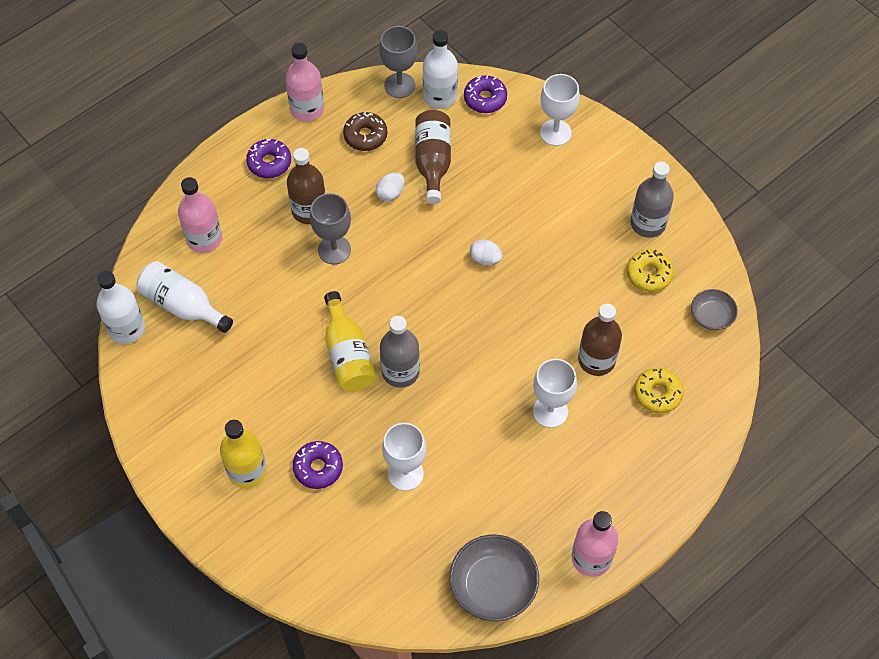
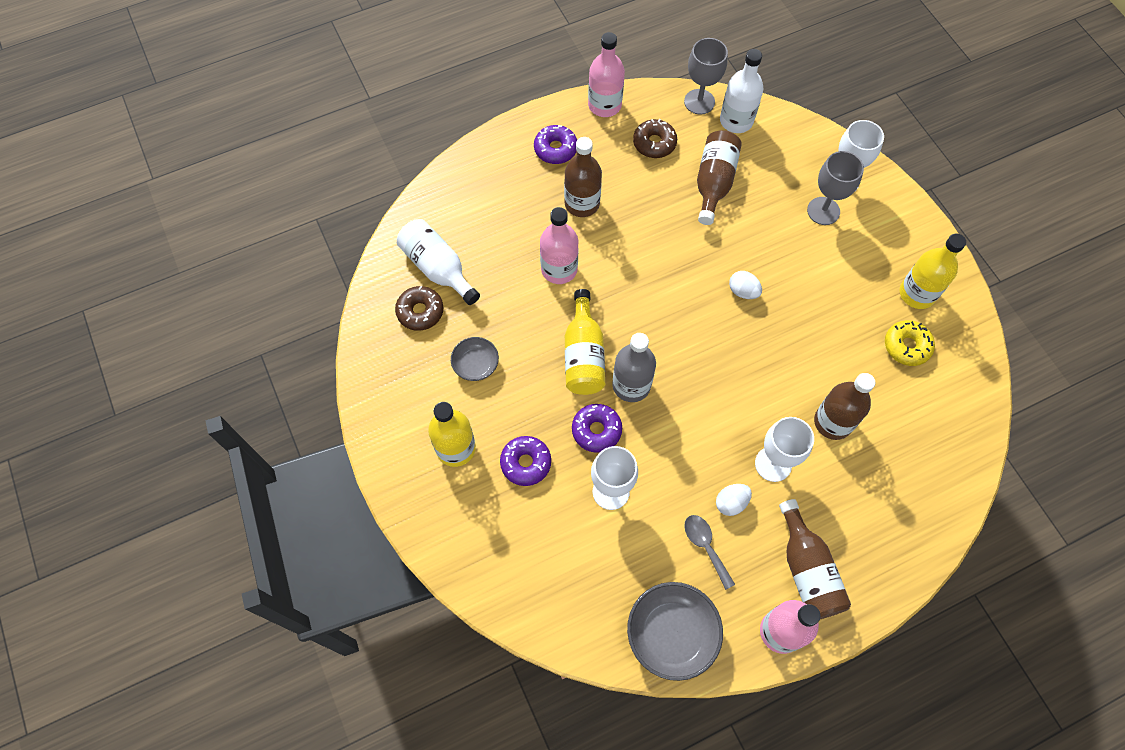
camera: 15 degrees right, 5 degrees up
white bottle [96,271,145,344] -> none
pink bottle [178,177,222,253] -> pink bottle moved to [540,207,578,284]
grey goblet [310,193,351,265] -> grey goblet moved to [807,151,864,225]
white egg [376,172,405,202] -> white egg moved to [716,484,752,516]
purple donut [464,75,507,113] -> purple donut moved to [572,404,622,453]
grey bottle [630,162,674,238] -> yellow bottle [900,233,966,309]
yellow donut [634,368,684,413] -> none
grey bowl [691,289,738,330] -> grey bowl moved to [451,337,499,381]
none -> brown donut [395,286,443,331]
none -> grey spoon [684,515,735,590]
none -> brown bottle [779,499,851,619]

